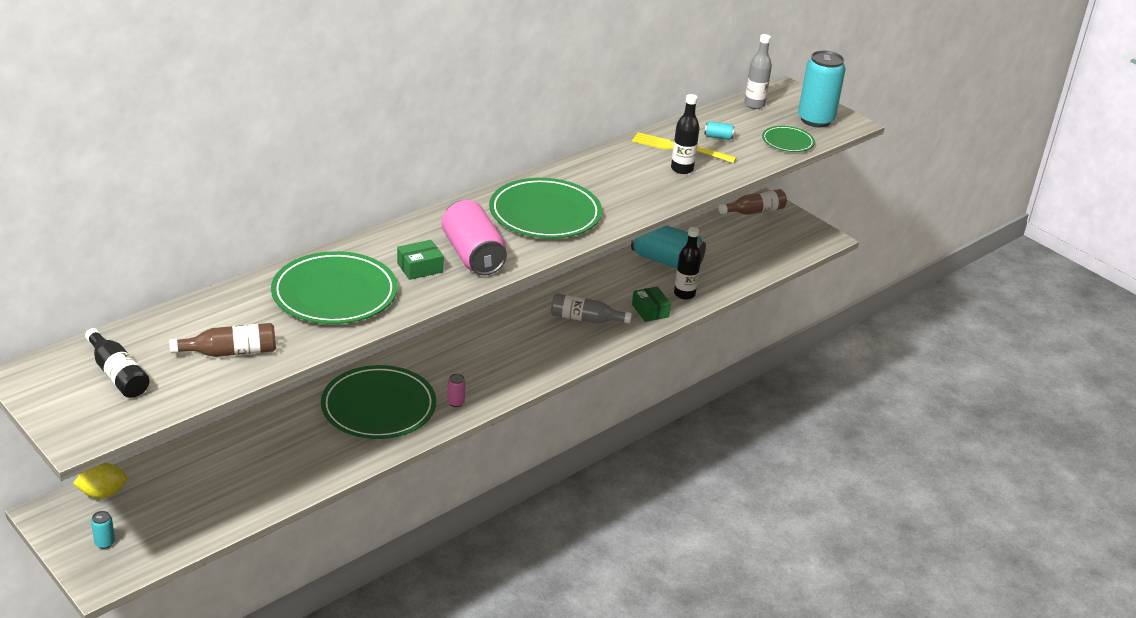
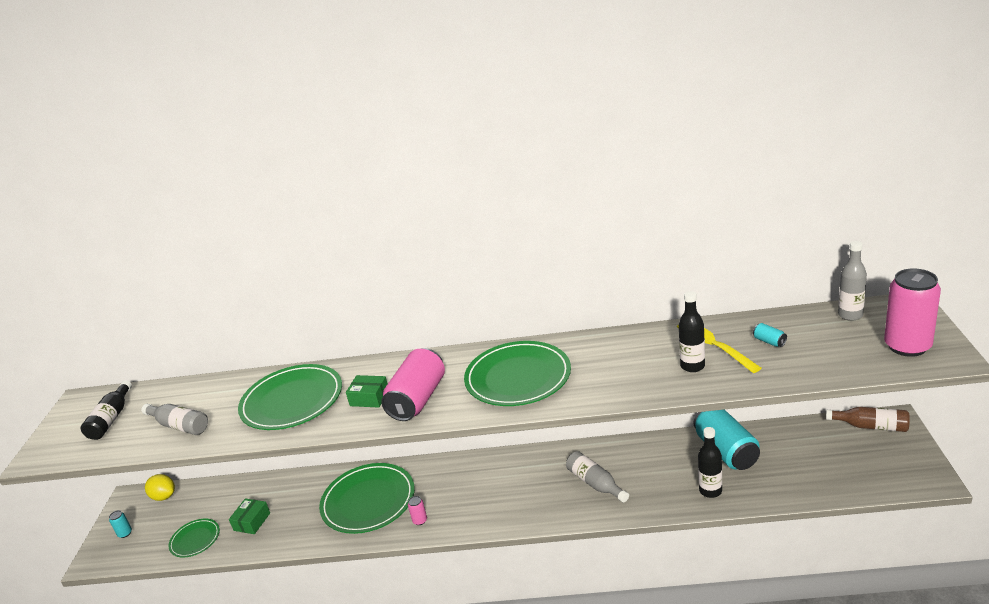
camera: 50 degrees right, 5 degrees down
brown bottle [169,323,276,357] -> grey bottle [141,404,208,435]
green box [632,286,671,322] -> green box moved to [229,498,270,534]
green plate [762,126,815,152] -> green plate moved to [169,519,220,558]
turquoise can [798,51,845,128] -> pink can [884,269,941,357]

